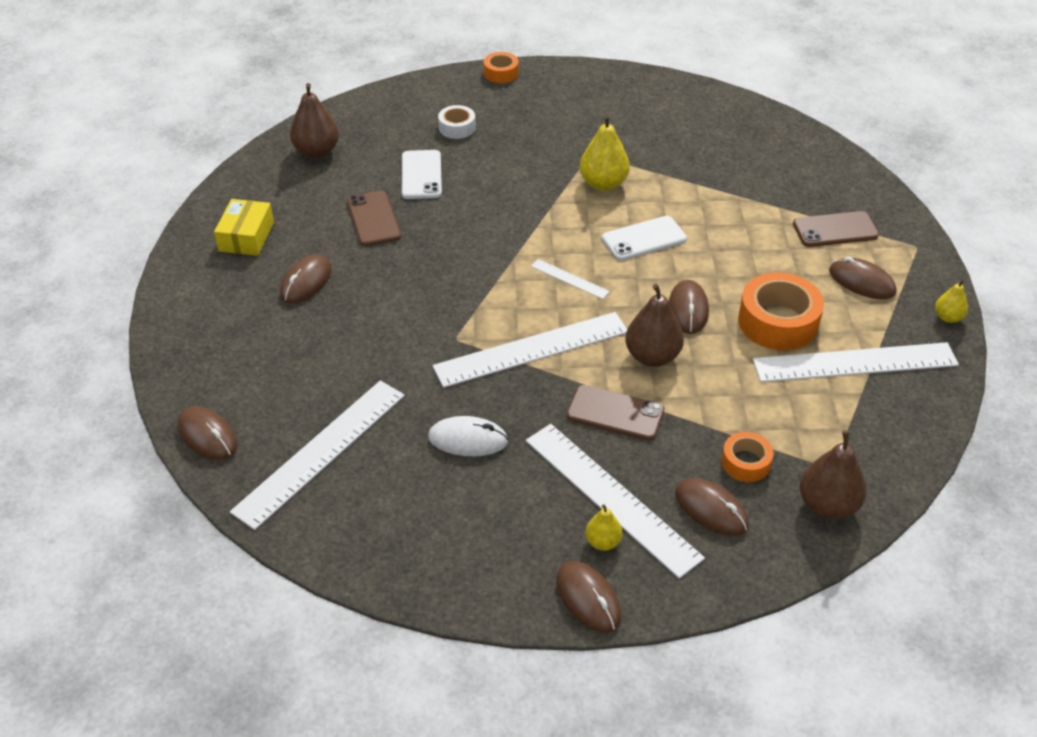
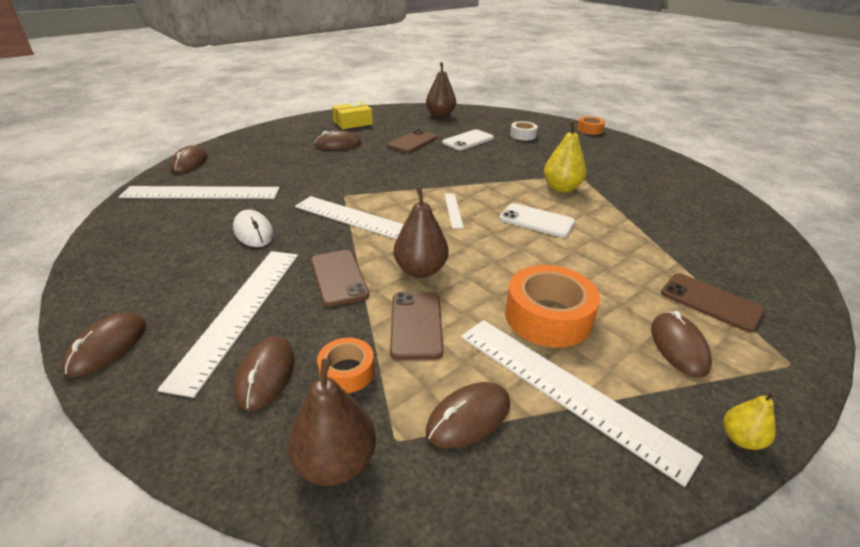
camera: 50 degrees right, 10 degrees down
yellow pear [585,505,623,551] -> none
brown mouse [669,280,709,334] -> brown mouse moved to [426,382,510,448]
none -> brown phone [390,292,443,360]

